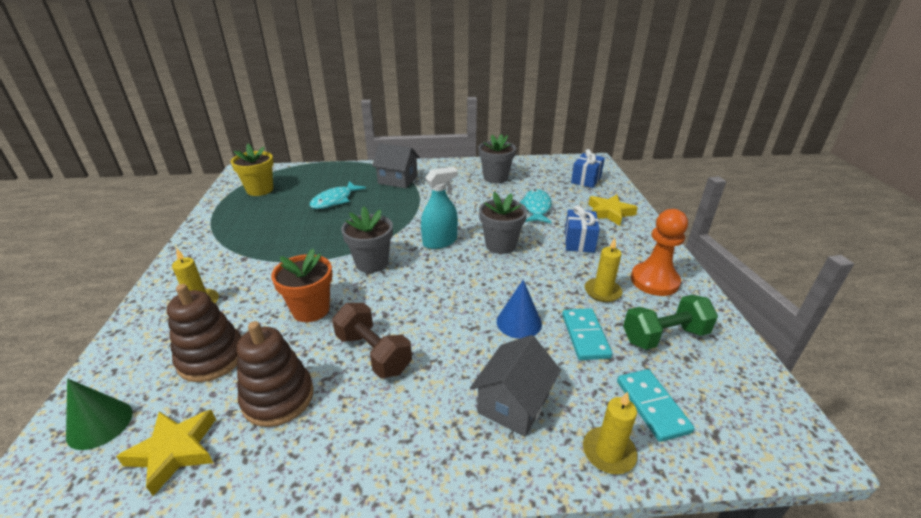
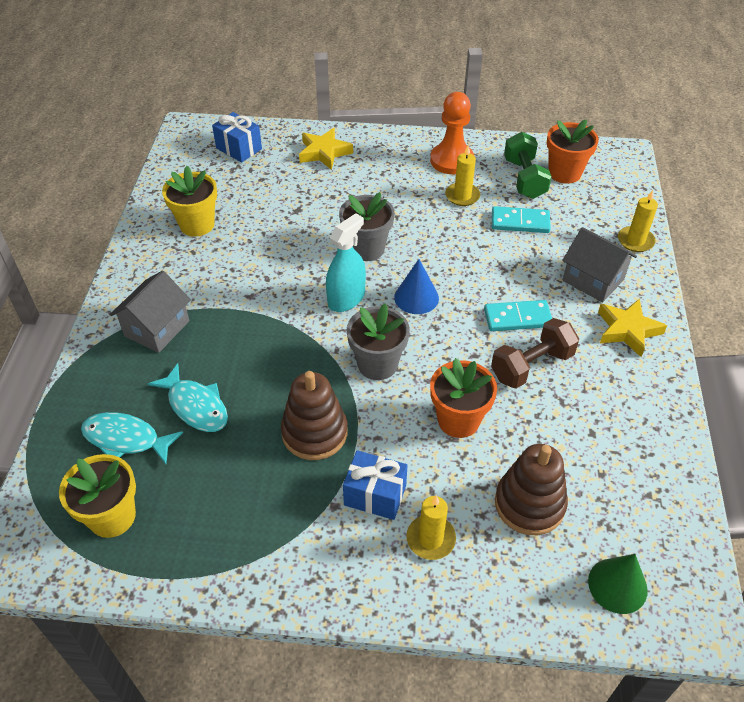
camera: 80 degrees left, 15 degrees up
yellow star [116,410,216,496] -> yellow star moved to [598,299,667,357]
brown stacking toy [237,321,314,427] -> brown stacking toy moved to [281,371,348,460]
turquoise spray bottle [421,167,458,249] -> turquoise spray bottle turned 60 degrees clockwise [326,213,366,312]
grey flower pot [478,134,516,183] -> yellow flower pot [162,166,217,236]
blue cone [497,280,542,339] -> blue cone moved to [394,259,439,314]
turquoise fish [520,189,552,223] -> turquoise fish moved to [81,412,183,464]
blue gift [565,205,600,253] -> blue gift moved to [343,450,408,520]
turquoise domino [617,369,694,442] -> turquoise domino moved to [484,300,552,331]
none -> orange flower pot [547,120,599,184]

